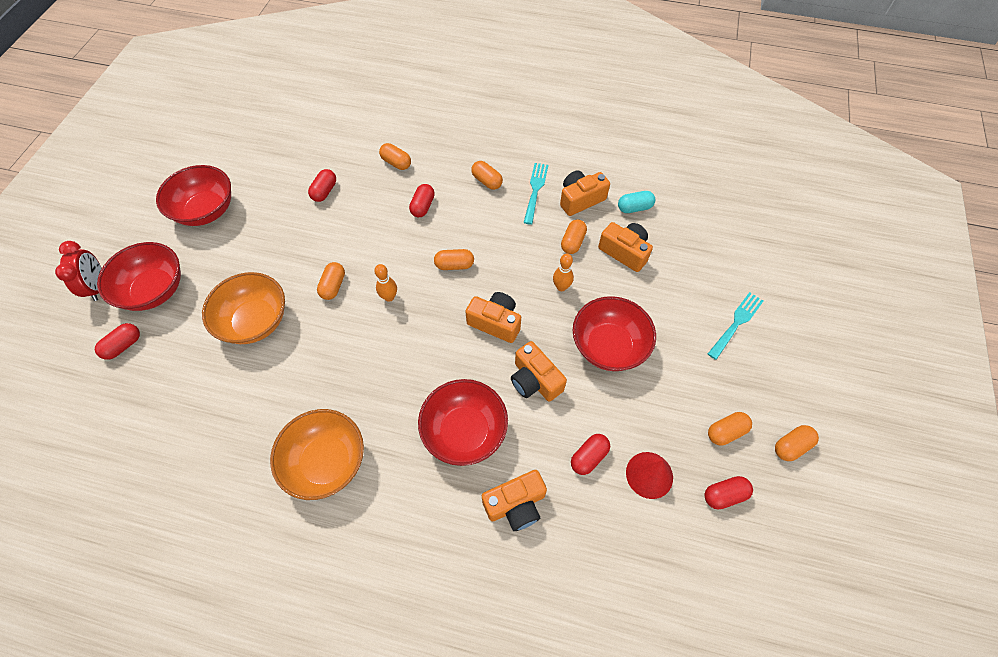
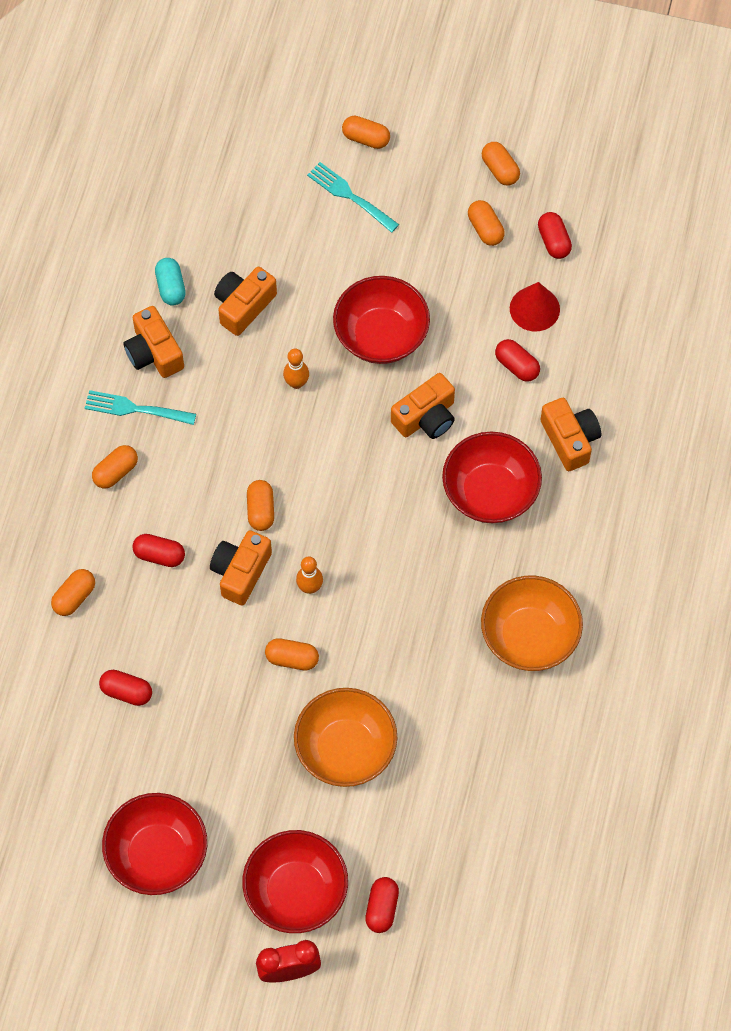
camera: 90 degrees left, 5 degrees up
red capsule [95,323,140,360] -> red capsule turned 60 degrees clockwise [365,877,399,933]
orange camera [465,292,521,343] -> orange camera moved to [210,530,272,606]
orange capsule [561,220,587,254] -> orange capsule moved to [342,116,390,149]

